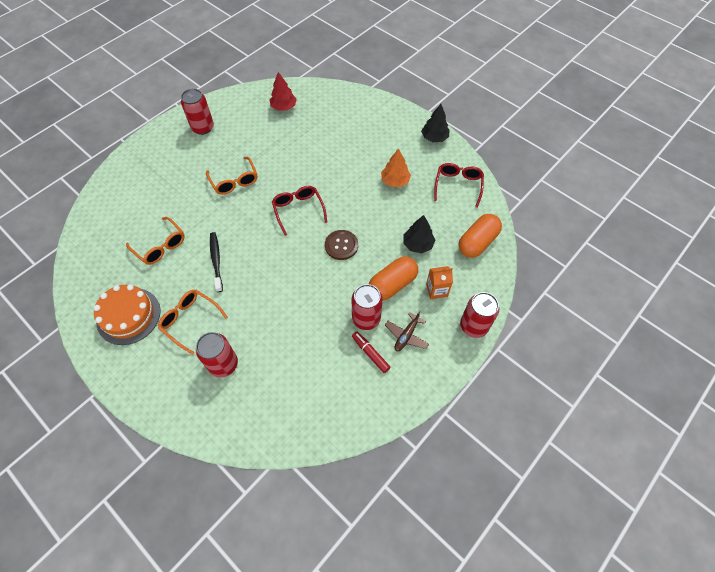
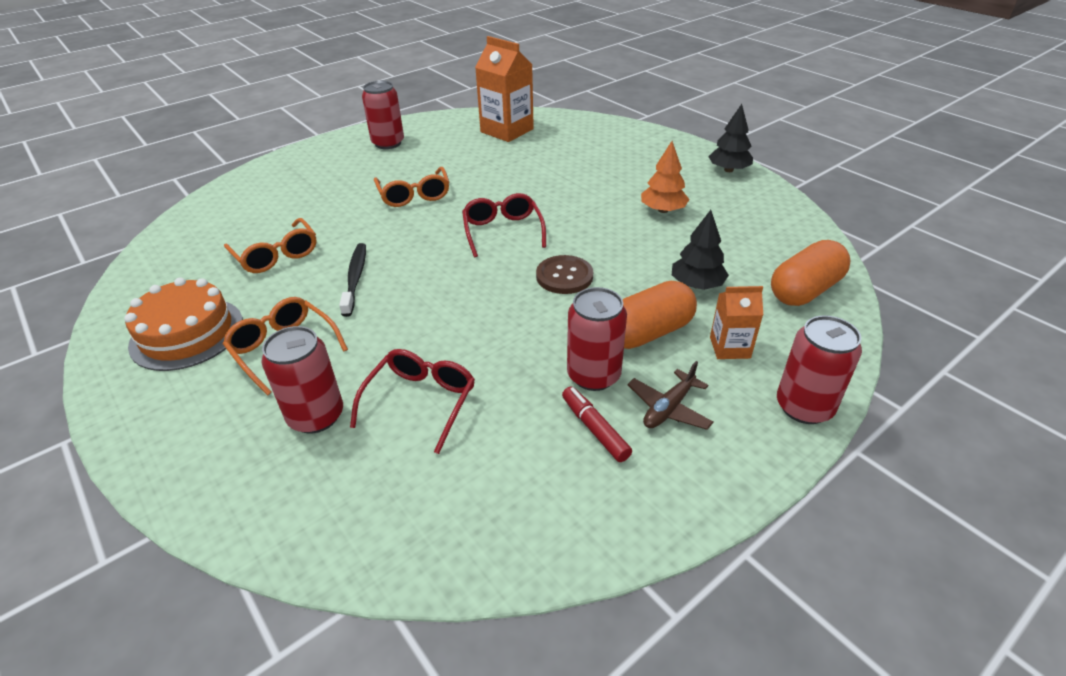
camera: 10 degrees right, 20 degrees down
red tree [270,72,297,111] -> orange carton [475,36,534,142]
red glasses [434,163,484,208] -> red glasses moved to [350,349,475,454]

